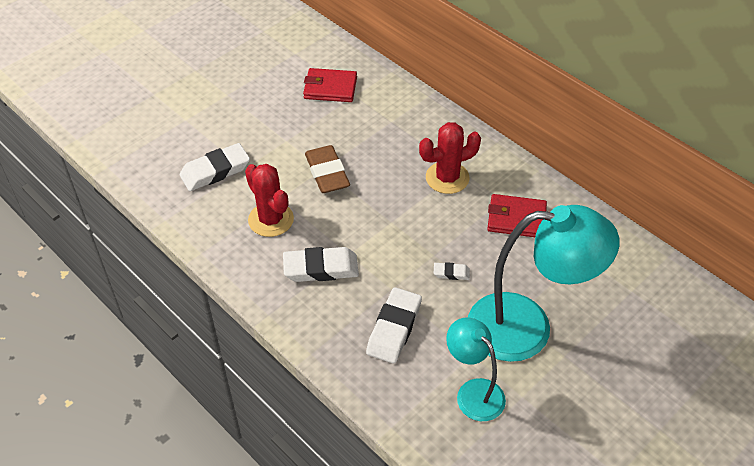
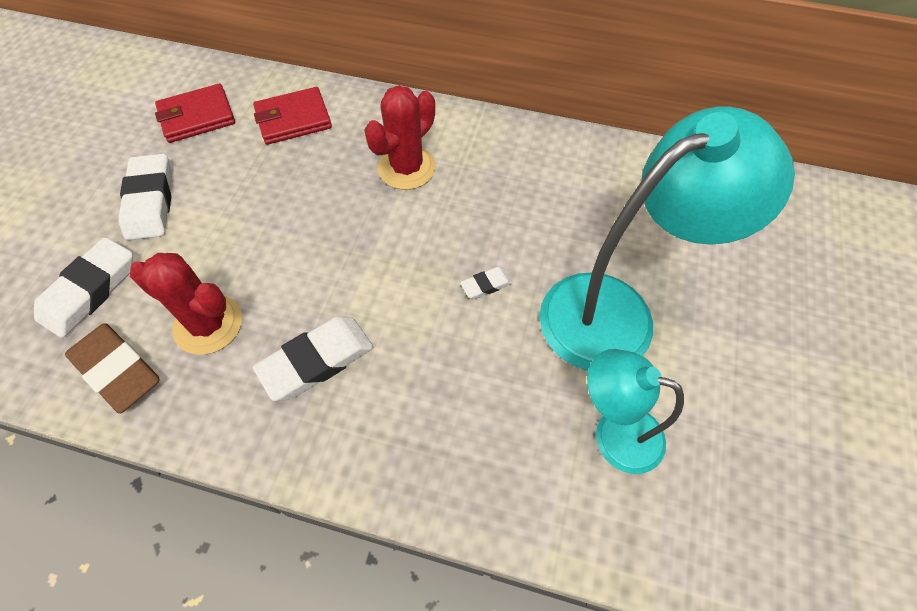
camera: 30 degrees left, 10 degrees up
brown eraser [305,145,350,193] -> brown eraser moved to [65,323,160,414]
white eraser [366,287,422,364] -> white eraser moved to [118,153,172,240]
red wallet [487,194,547,237] -> red wallet moved to [253,87,332,145]

